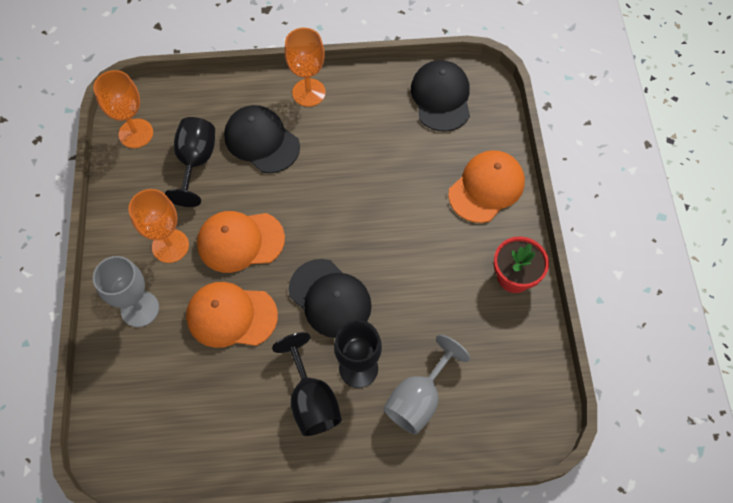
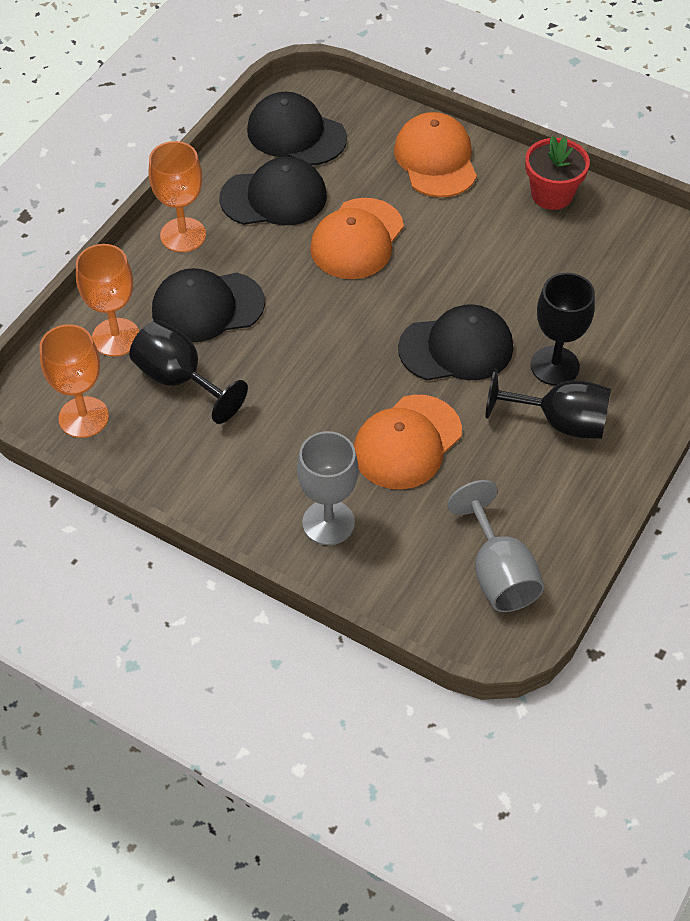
camera: 55 degrees left, 10 degrees down
orange goblet [128,189,189,263] -> orange goblet moved to [76,244,139,357]
orange cap [197,211,285,273] -> orange cap moved to [310,198,404,279]
grey goblet [383,334,470,434] -> grey goblet moved to [447,480,544,612]
none -> black cap [219,157,327,225]

